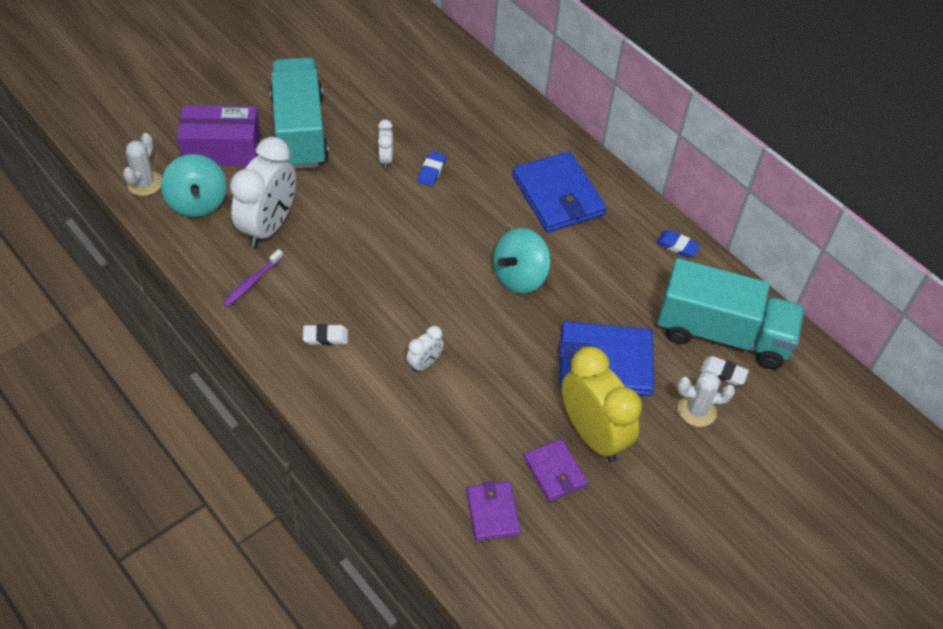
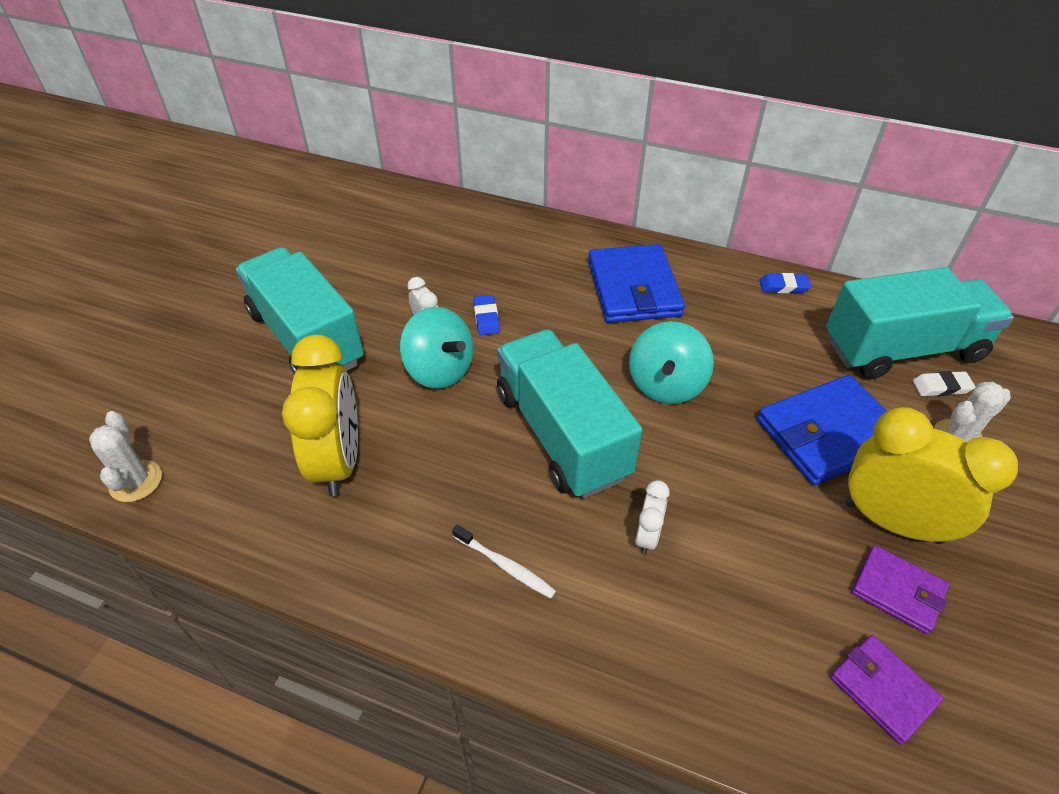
camera: 25 degrees left, 5 degrees down
turquoise spinning top [161,154,227,217] -> turquoise spinning top moved to [400,307,473,389]
purple box [177,105,261,166] -> none
purple toothbrush [222,249,283,307] -> none
white clock [230,137,296,248] -> yellow clock [282,335,358,497]
white eraser [303,324,348,345] -> white toothbrush [452,524,556,598]
blue wallet [512,151,607,233] -> blue wallet turned 45 degrees clockwise [588,244,685,323]
none -> turquoise truck [497,329,642,498]

